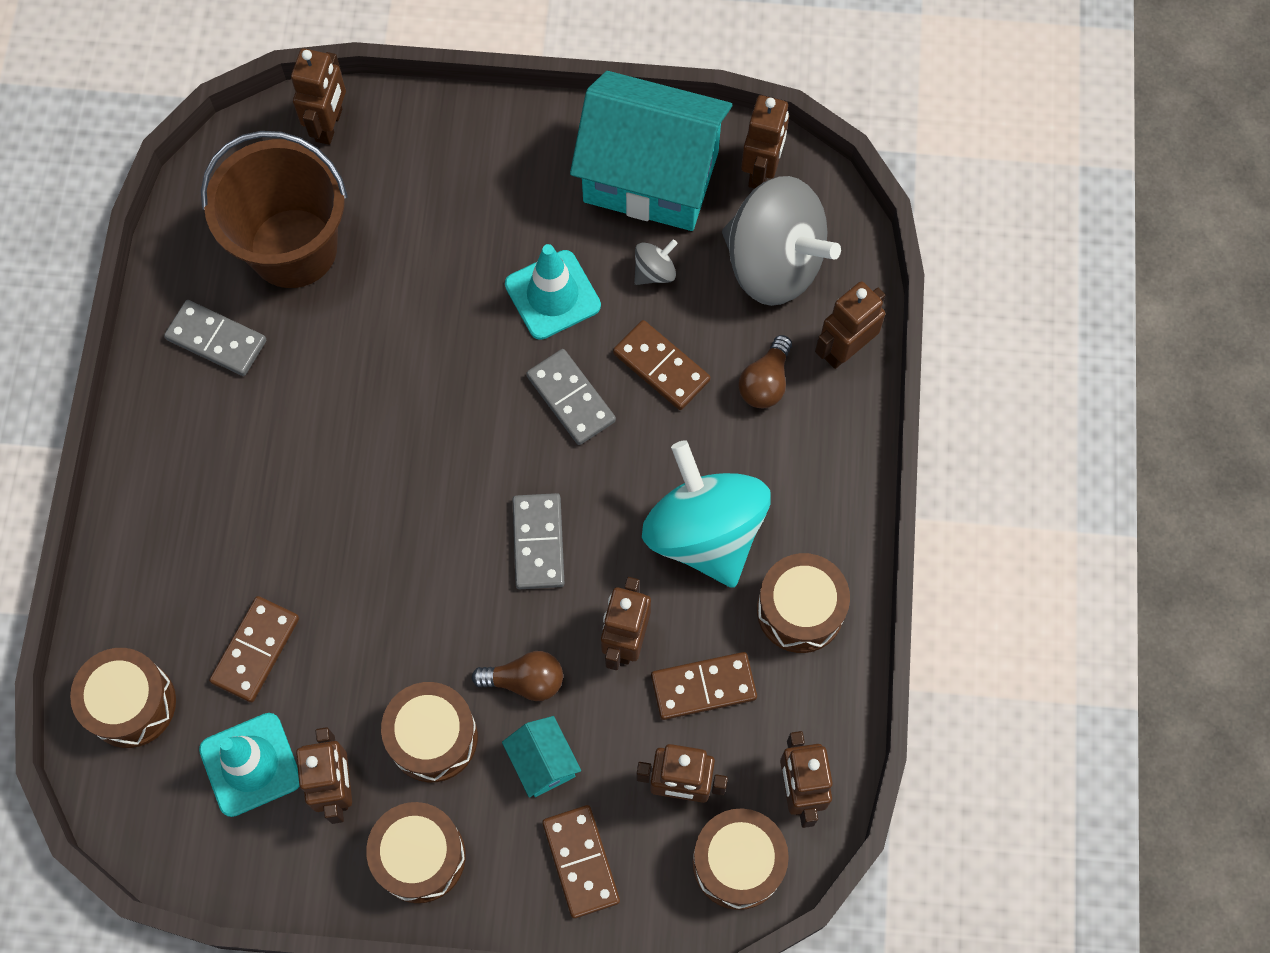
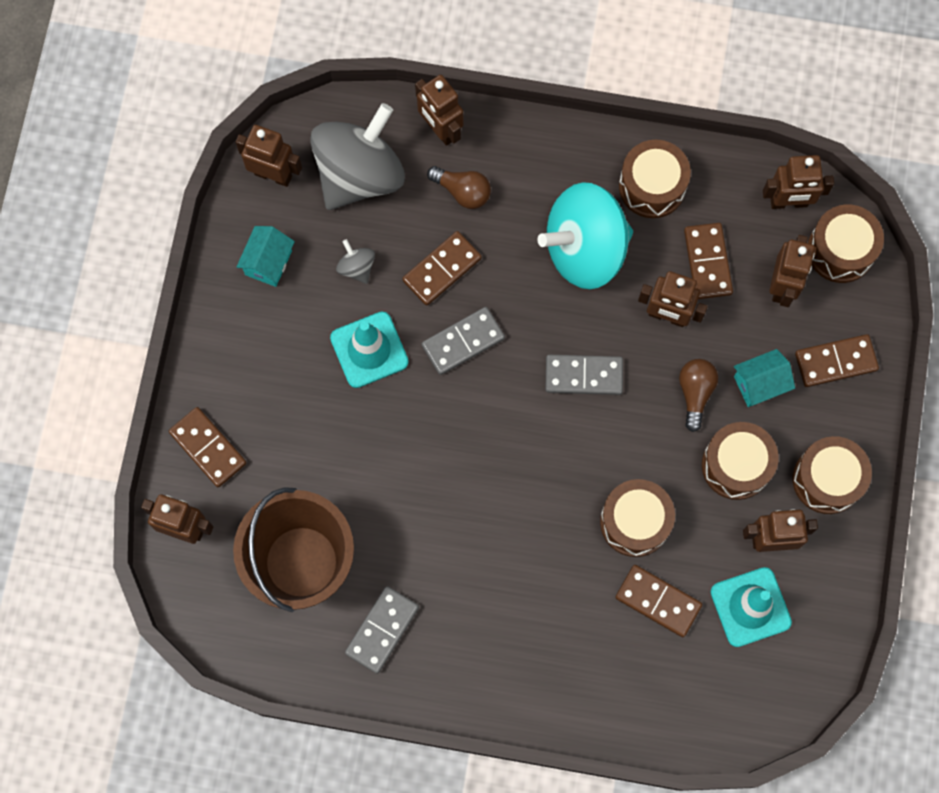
camera: 85 degrees left, 5 degrees up
brown drum [70,648,176,748] -> brown drum moved to [600,479,675,557]
turquoise house [570,71,732,231] -> turquoise house [237,226,295,287], size x0.43
none -> brown domino [169,407,247,487]

